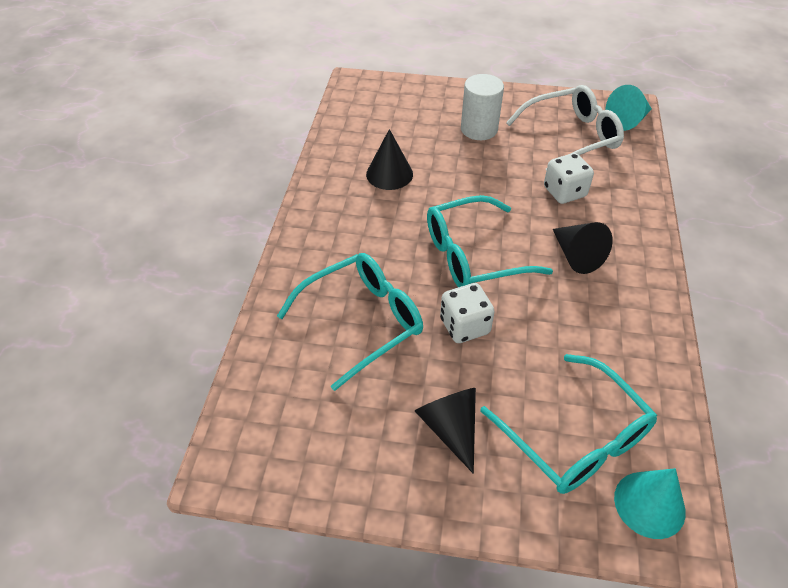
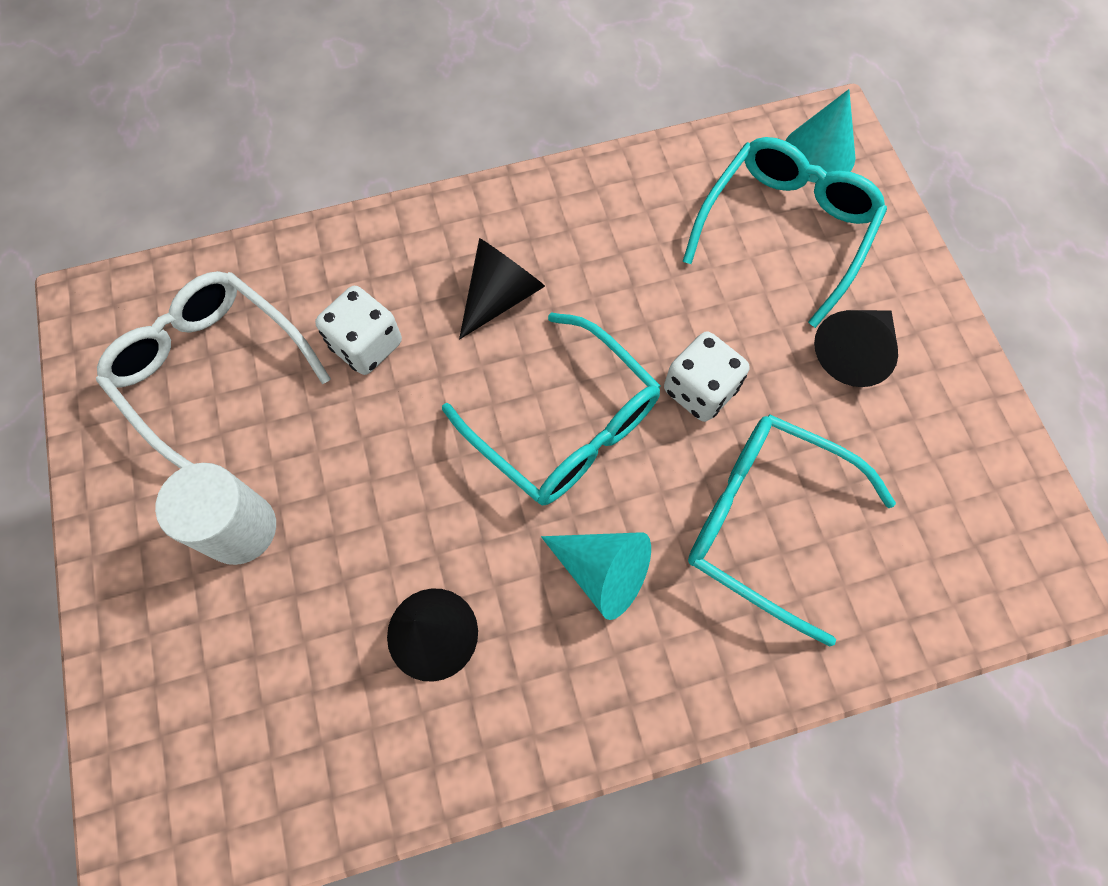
camera: 115 degrees left, 20 degrees up
turquoise cone [605,85,652,131] -> turquoise cone moved to [541,532,651,620]

